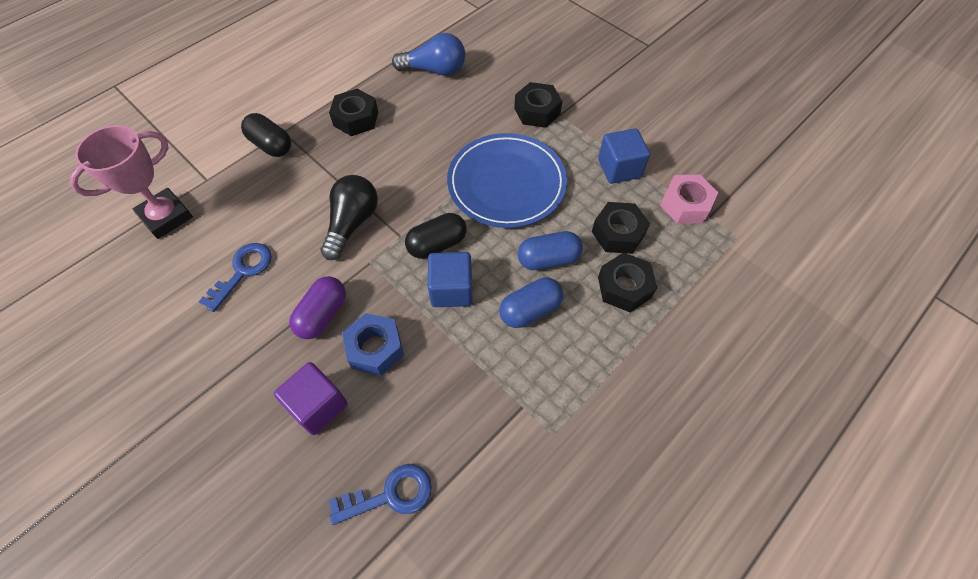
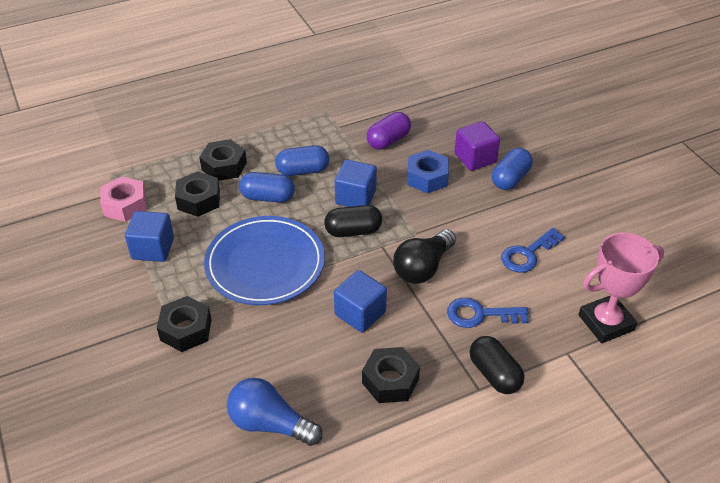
camera: 160 degrees left, 15 degrees down
purple capsule [289,276,346,339] -> purple capsule moved to [367,112,411,150]
blue key [329,464,432,525] -> blue key moved to [447,298,529,328]
none -> blue cube [334,270,387,333]
none -> blue capsule [492,148,533,190]

